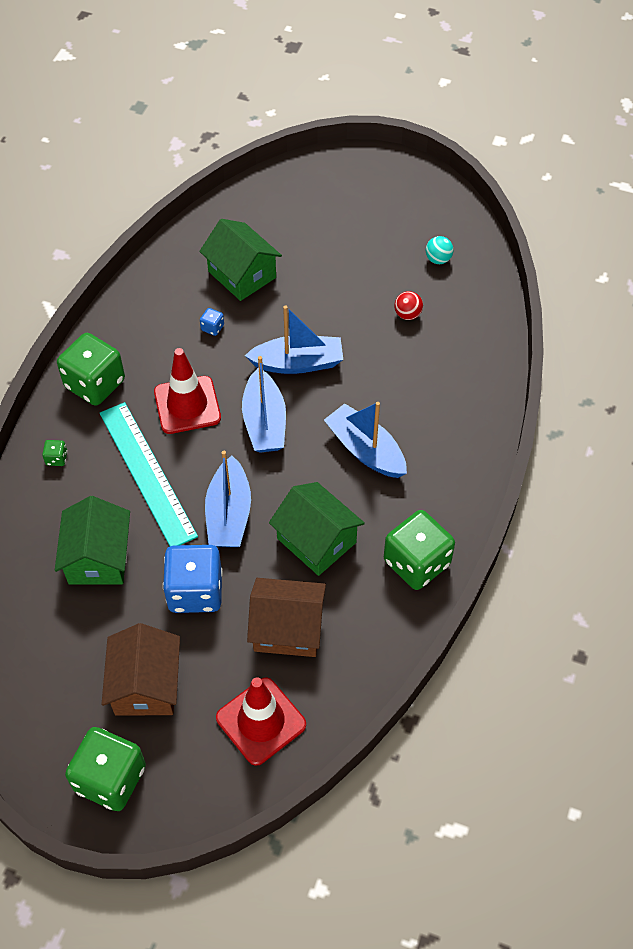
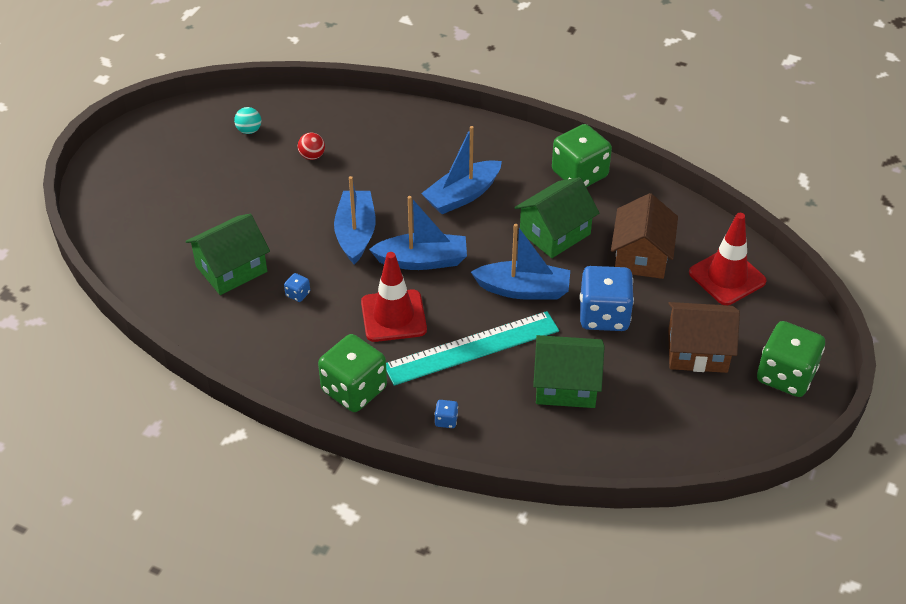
camera: 85 degrees left, 10 degrees down
green dice [42,440,67,466] -> blue dice [434,400,458,428]

